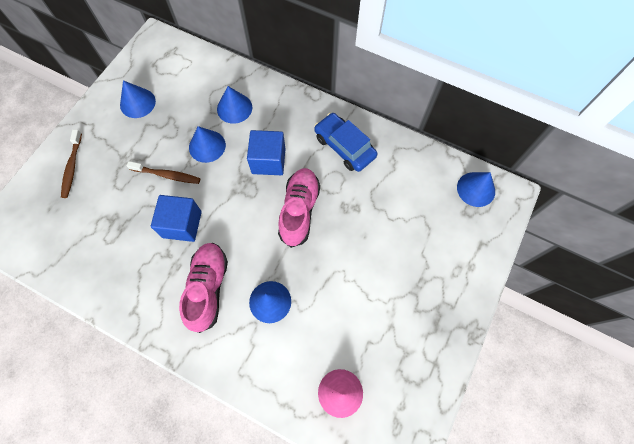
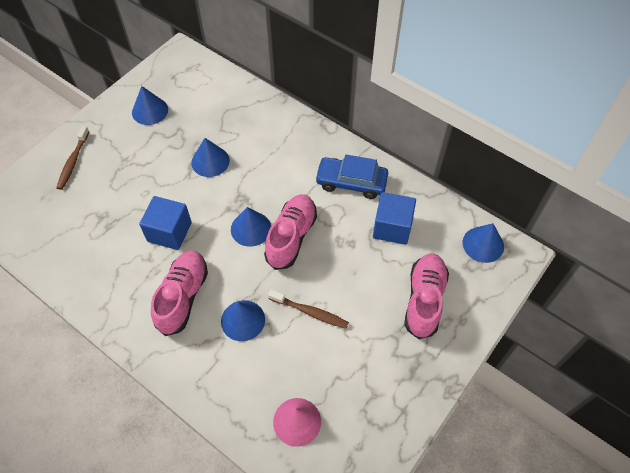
camera: 10 degrees right, 10 degrees down
brown toothbrush [127,161,200,184] -> brown toothbrush moved to [268,290,349,329]
blue cone [217,86,252,124] -> blue cone moved to [231,207,271,247]
blue cube [247,130,286,175] -> blue cube moved to [373,192,416,245]
blue car [314,113,377,172] -> blue car turned 45 degrees counterclockwise [315,155,388,199]
none -> pink shoe [404,253,449,339]

